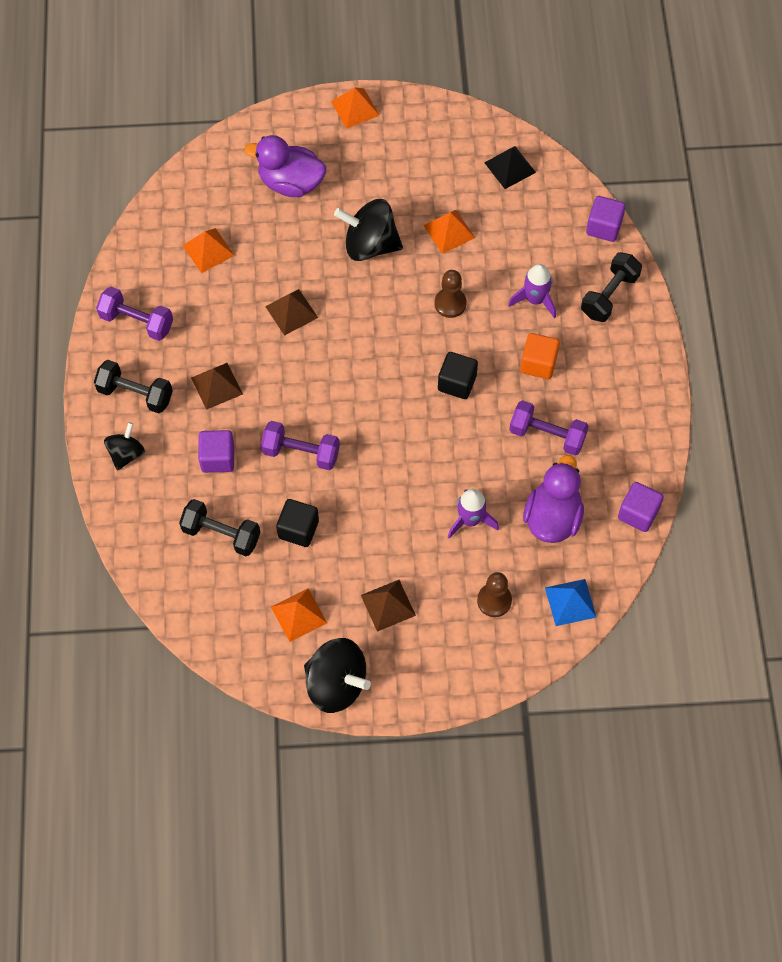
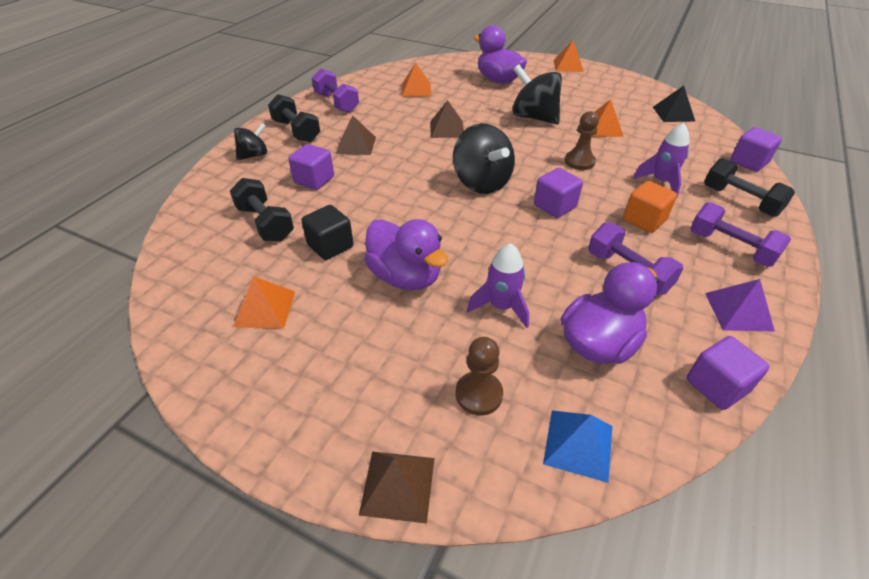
camera: 30 degrees right, 20 degrees down
purple dumbbell [261,421,340,470] -> purple dumbbell moved to [690,202,791,267]
black spinning top [304,638,371,713] -> black spinning top moved to [453,123,515,194]
brown pyramid [361,580,416,632] -> brown pyramid moved to [359,451,435,524]
black cube [438,352,478,399] -> purple cube [534,168,583,218]
black dumbbell [581,252,642,322] -> black dumbbell turned 75 degrees clockwise [704,158,795,217]
none -> purple duck [364,219,449,291]
none -> purple pyramid [705,279,775,331]

